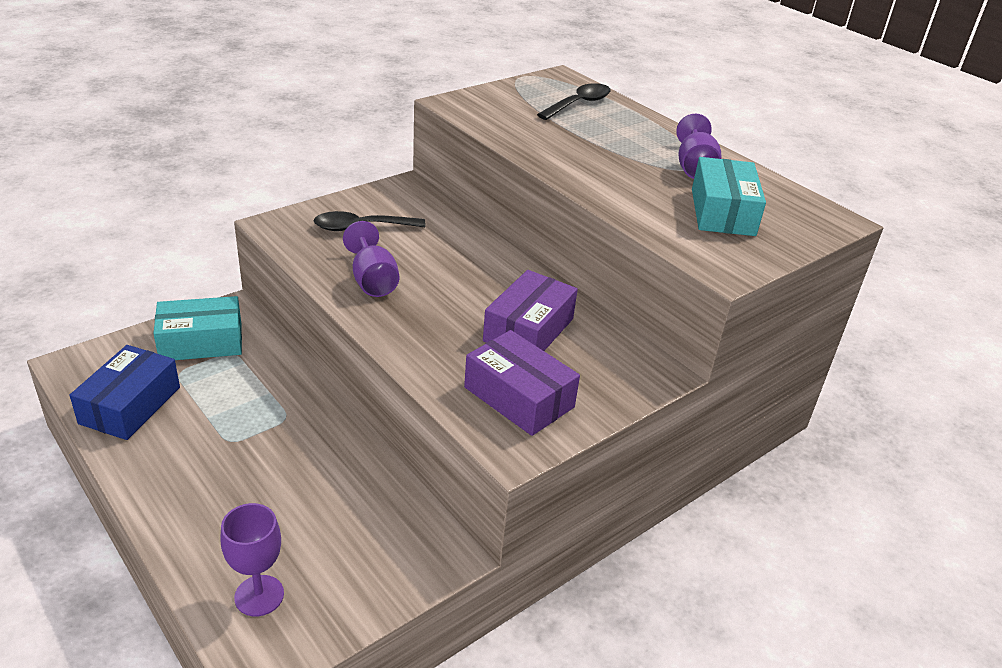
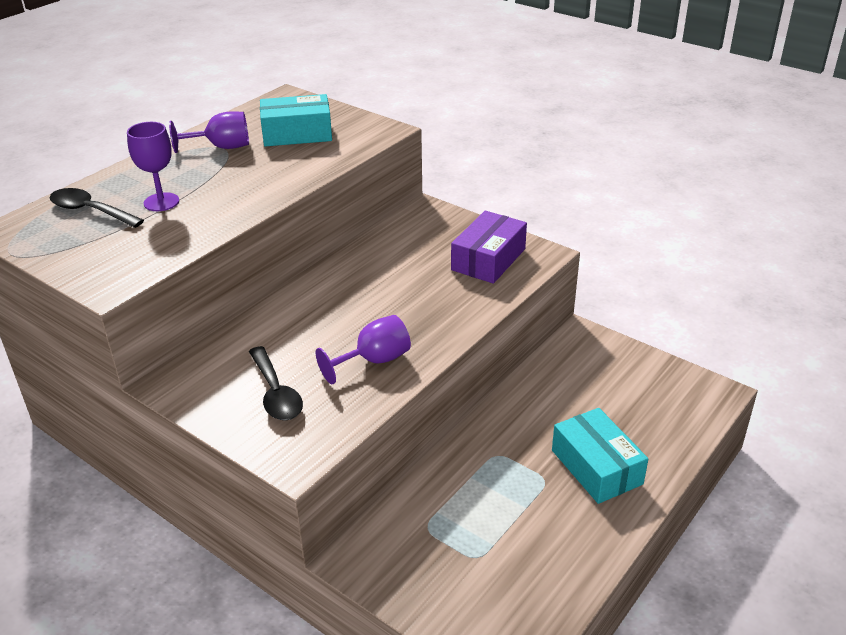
camera: 100 degrees left, 0 degrees up
blue box [70,345,180,440] -> none
turquoise box [153,296,242,360] -> turquoise box moved to [552,408,648,504]
purple goblet [220,503,284,616] -> purple goblet moved to [127,122,179,211]
purple box [483,270,578,351] -> none

